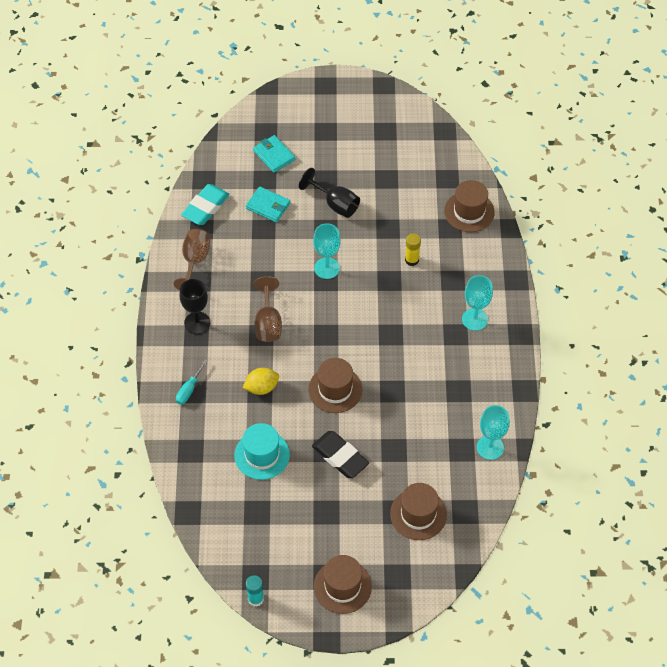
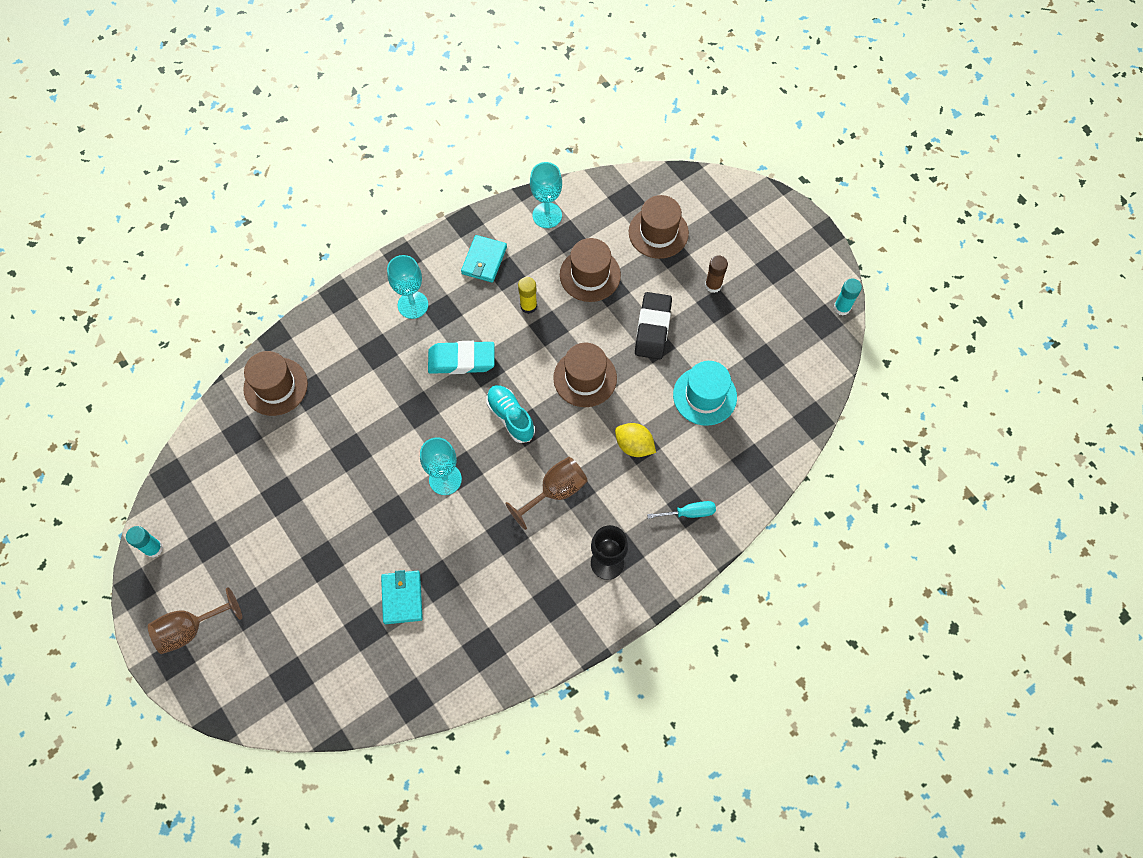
camera: 125 degrees left, 10 degrees up
brown goblet [174,229,210,291] -> brown goblet moved to [148,587,242,654]
turquoise eraser [181,184,230,225] -> turquoise eraser moved to [428,341,495,374]
turquoise wallet [253,135,295,173] -> turquoise wallet moved to [461,235,507,283]
black goblet [299,168,360,218] -> none
brown hat [314,555,372,614] -> brown hat moved to [560,238,621,302]
yellow glue stick [405,233,421,266] -> yellow glue stick moved to [518,277,537,314]
none -> turquoise glue stick [126,526,163,558]
none -> turquoise shoe [486,385,535,443]
none -> brown glue stick [705,255,728,293]

